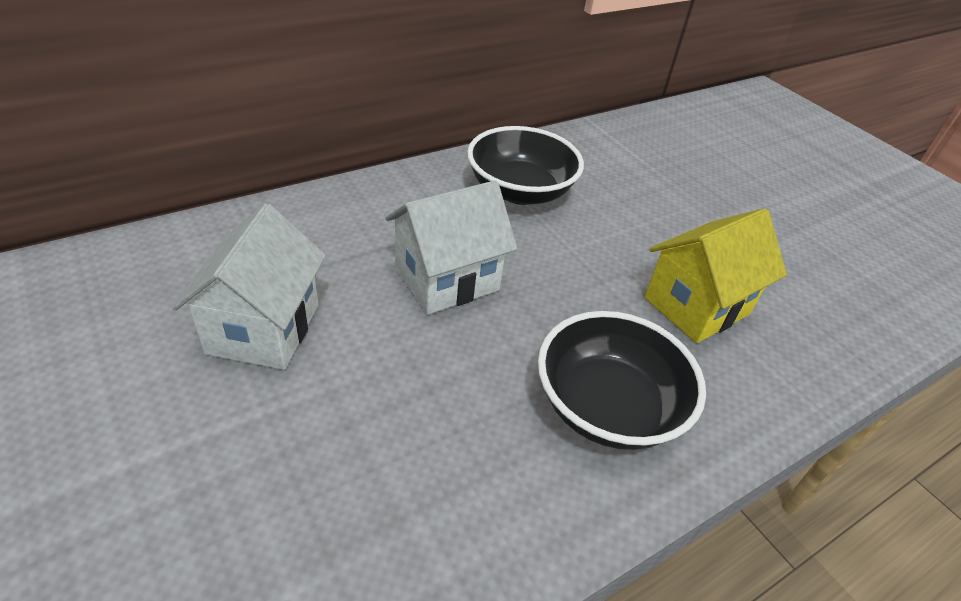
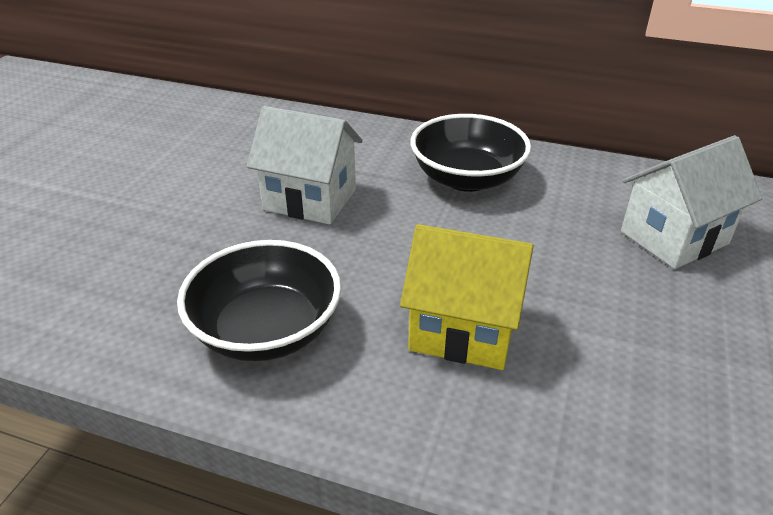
camera: 55 degrees right, 5 degrees down
white house [172,203,326,370] -> white house moved to [621,135,763,269]

